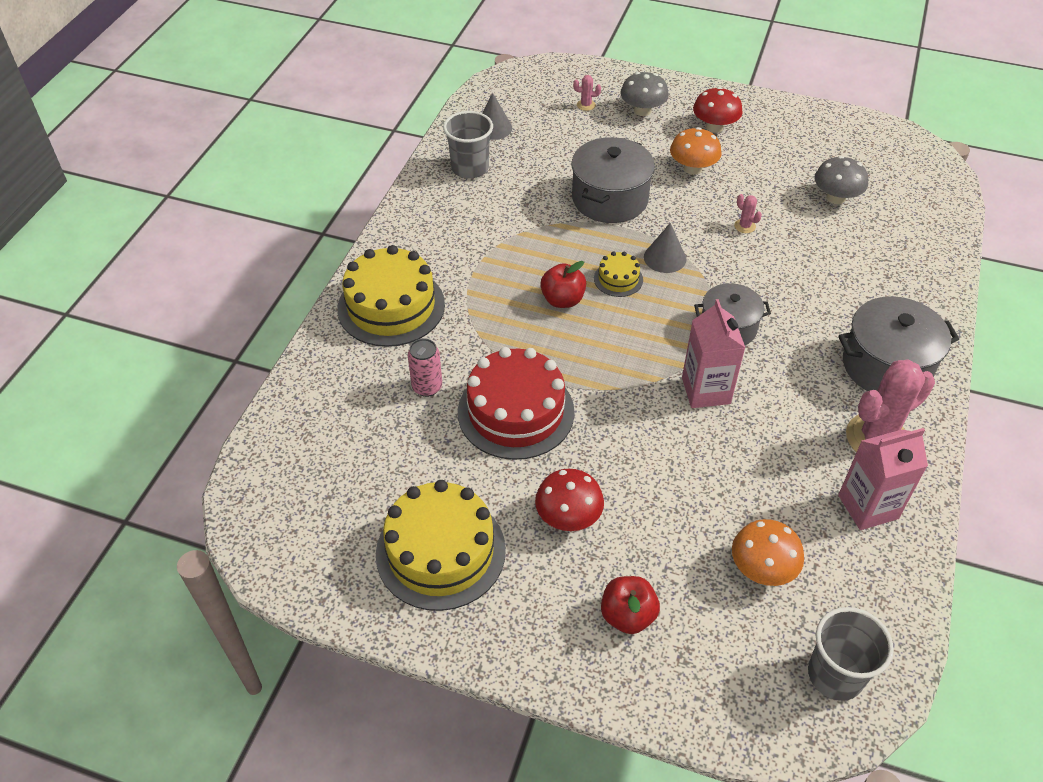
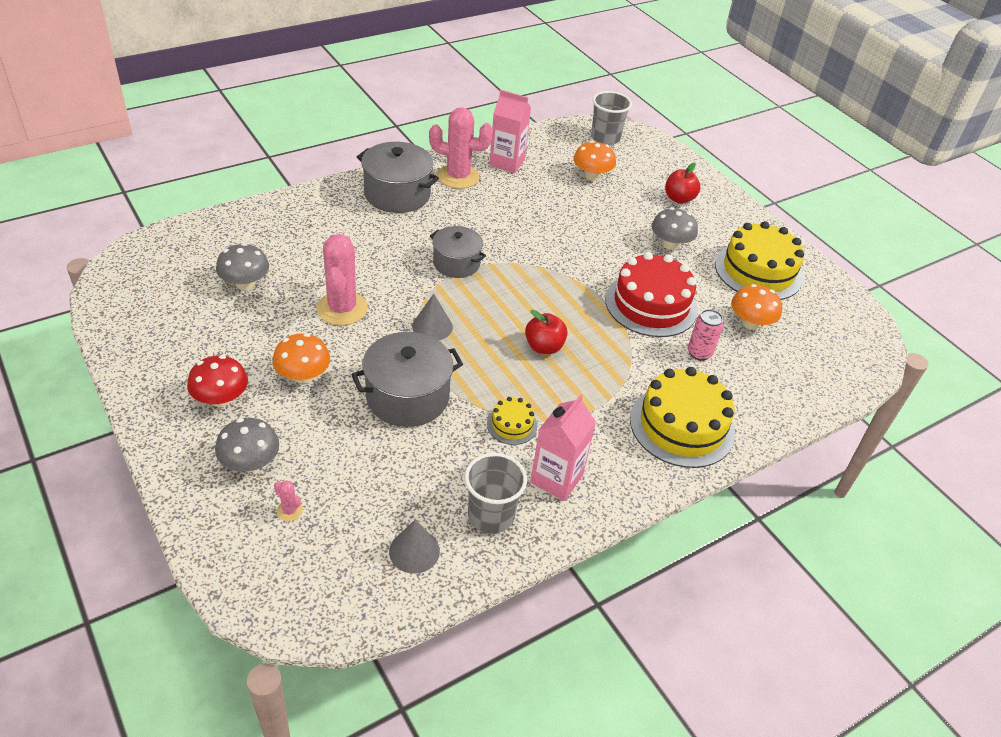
camera: 145 degrees left, 5 degrees down
red mushroom [535,469,604,531] -> grey mushroom [652,207,698,250]
yellow cake [594,252,643,297] -> yellow cake moved to [487,397,537,445]
pink carton [682,299,745,408] -> pink carton moved to [530,394,596,501]
pink cactus [734,194,762,233] -> pink cactus [317,234,368,326], size x2.43
none -> orange mushroom [731,284,782,330]

